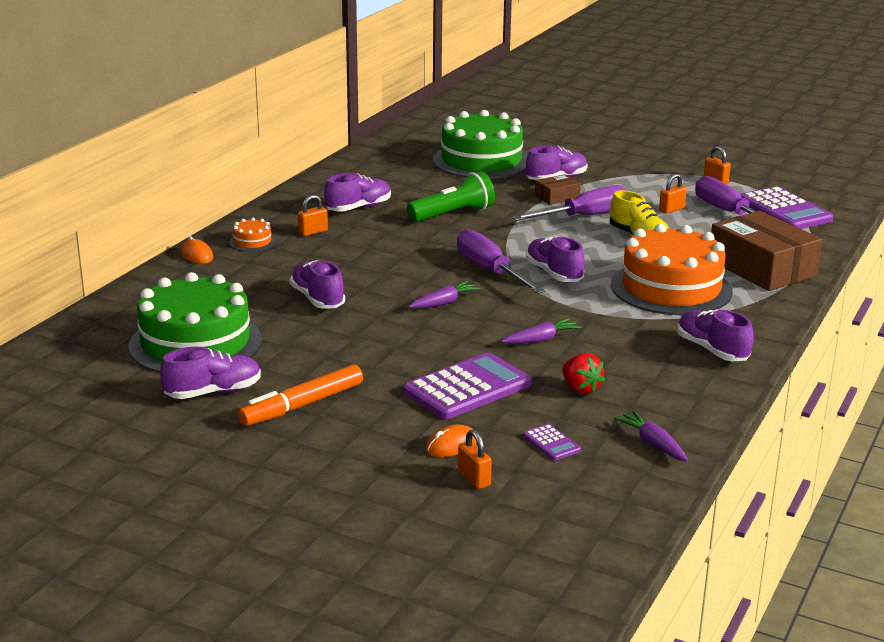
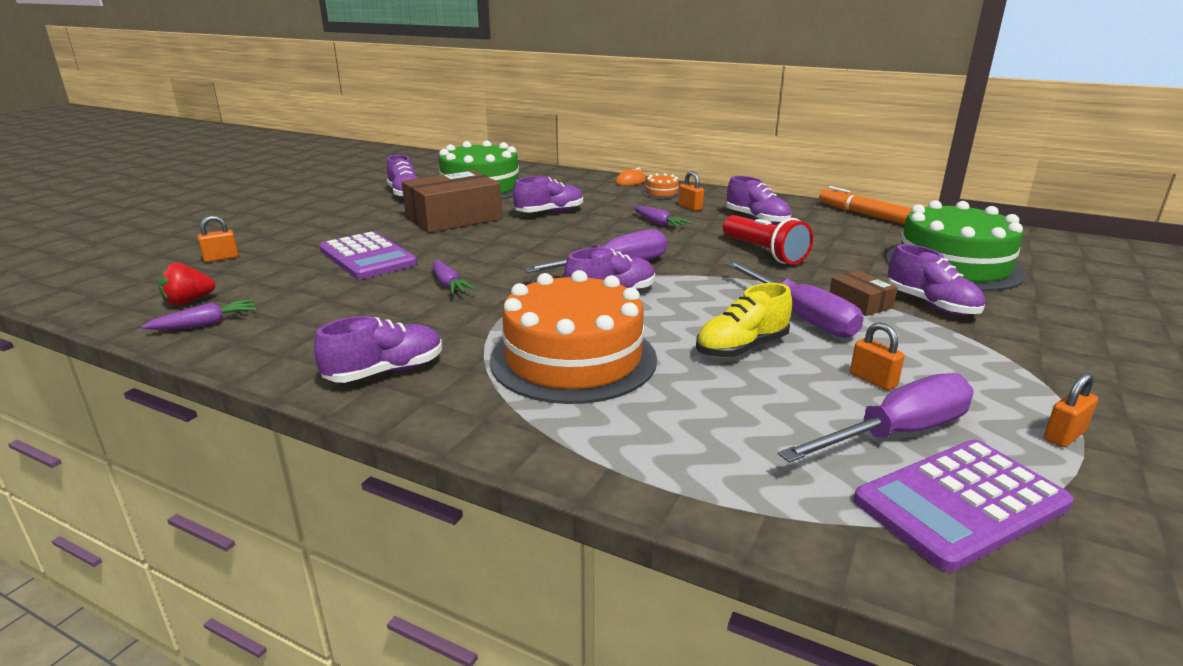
camera: 90 degrees right, 0 degrees up
orange marker [238,364,363,426] -> orange marker moved to [819,186,912,225]
green flashlight [407,171,495,222] -> red flashlight [723,215,813,264]
purple carrot [409,281,481,309] -> purple carrot moved to [634,206,691,227]
orange mouse [426,425,477,457] -> none
purple calculator [523,424,581,461] -> none
red strawberry [562,353,605,395] -> red strawberry moved to [158,263,216,306]
brown box [711,211,822,291] -> brown box moved to [402,170,502,233]

